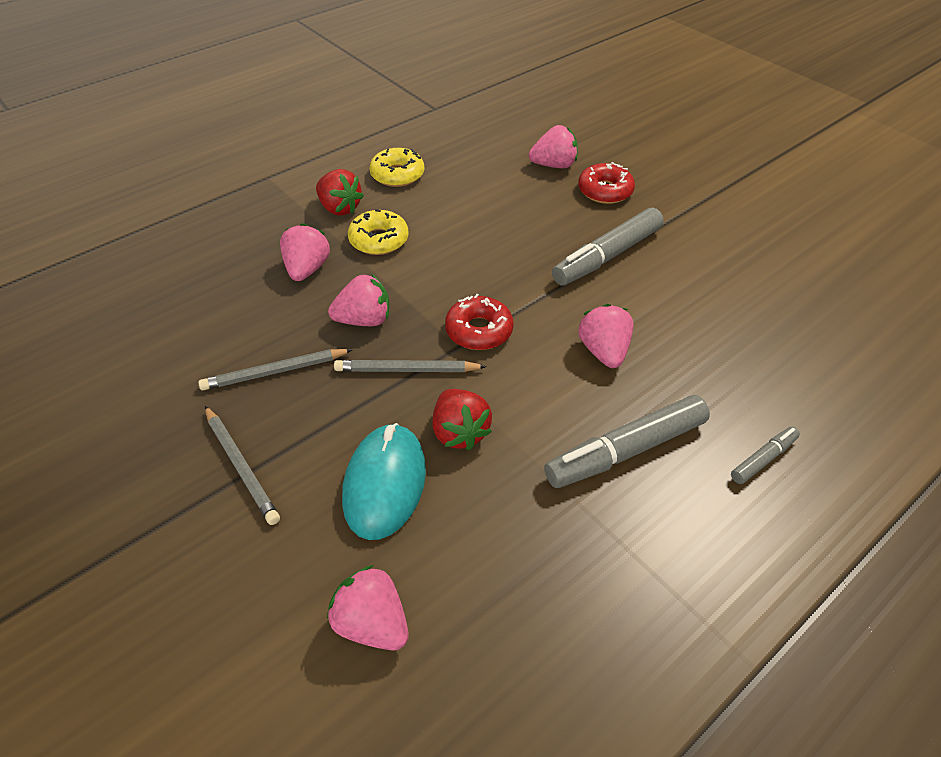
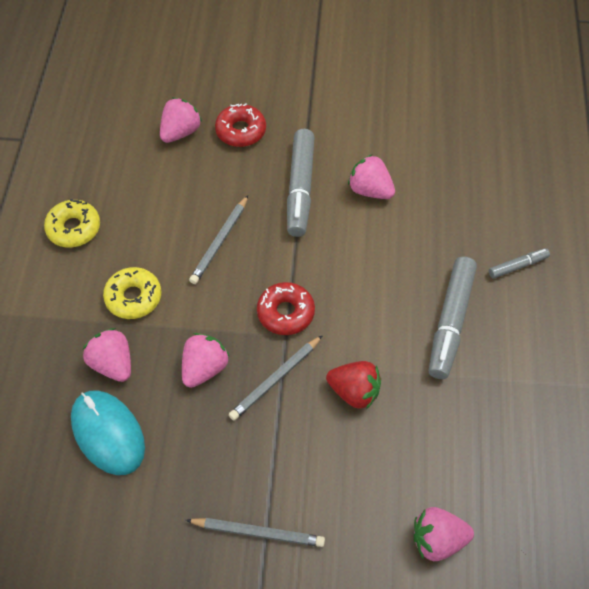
camera: 45 degrees left, 10 degrees up
grey pencil [198,349,353,390] -> grey pencil moved to [189,195,248,284]
red strawberry [316,169,364,216] -> none
turquoise mouse [342,423,426,540] -> turquoise mouse moved to [71,390,145,475]
pink strawberry [578,304,634,368] -> pink strawberry moved to [348,154,395,199]
grey marker [731,427,800,484] -> grey marker turned 60 degrees clockwise [489,248,550,279]

